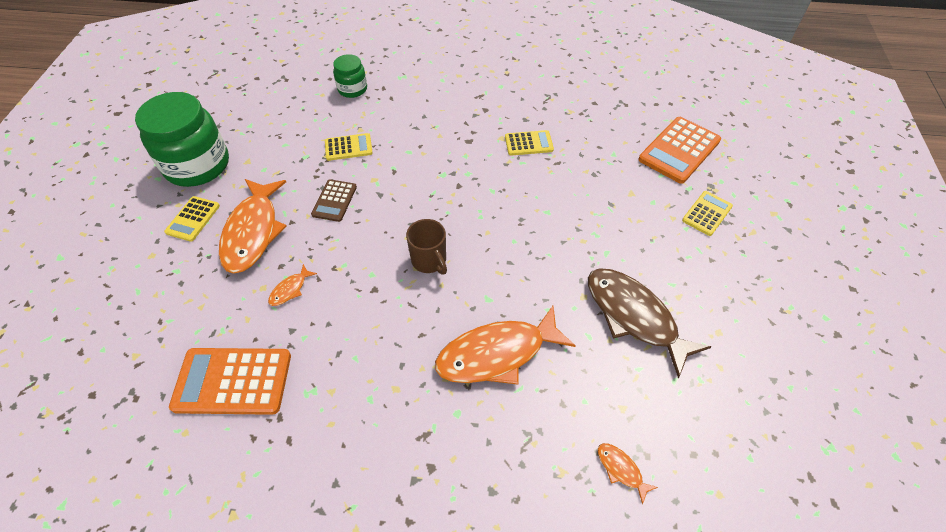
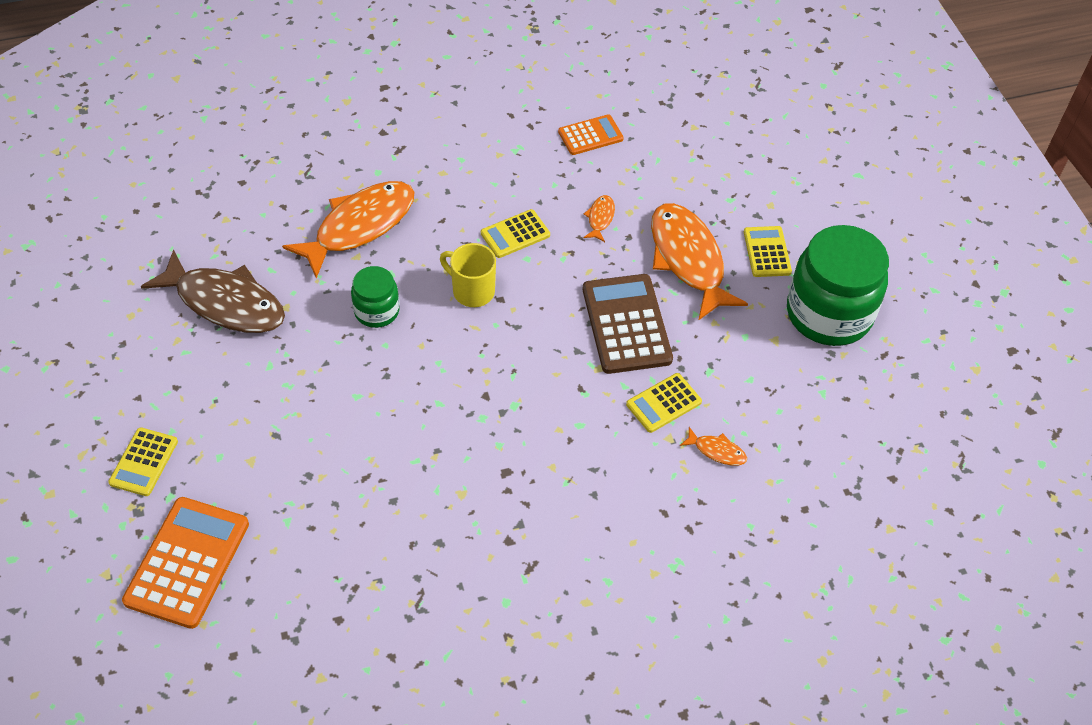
camera: 155 degrees right, 0 degrees up
orange calculator [169,348,291,415] -> orange calculator [558,114,624,155], size x0.57
brown calculator [311,179,357,222] -> brown calculator [583,274,673,374], size x1.74
green jar [333,54,367,98] -> green jar moved to [351,266,400,328]
brown mug [406,219,447,275] -> yellow mug [440,243,496,307]
yellow calculator [505,130,554,156] -> yellow calculator moved to [481,209,550,258]
orange fish [598,443,658,505] -> orange fish moved to [680,427,747,466]

